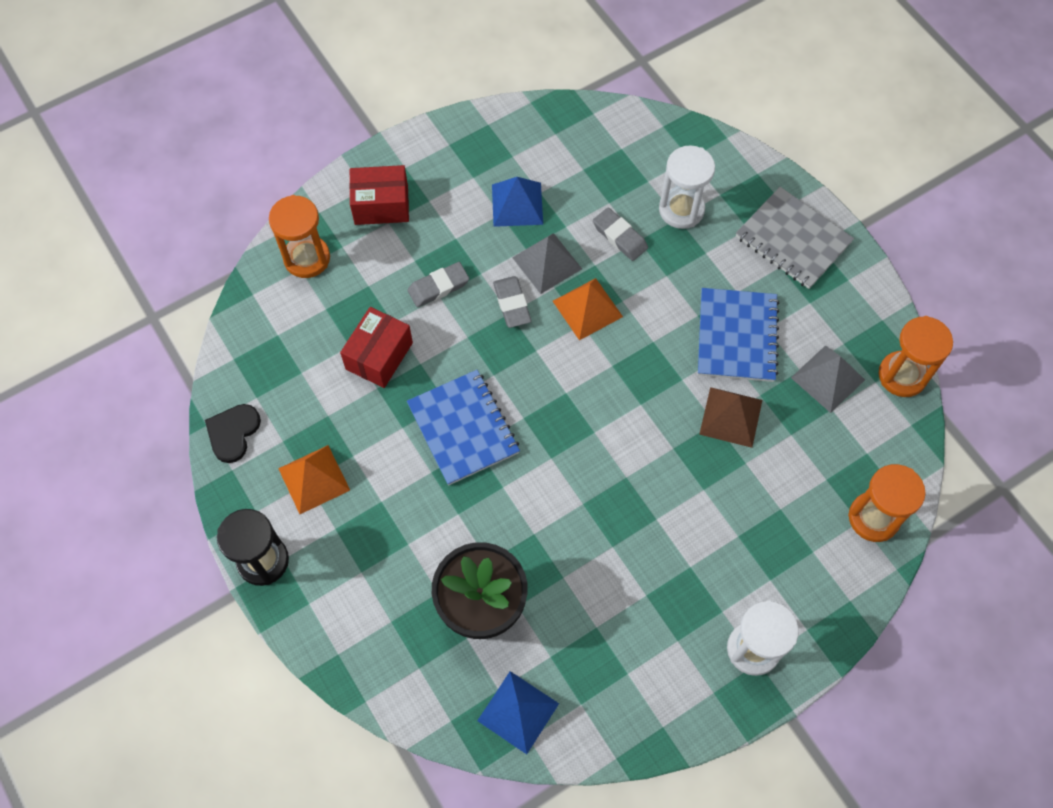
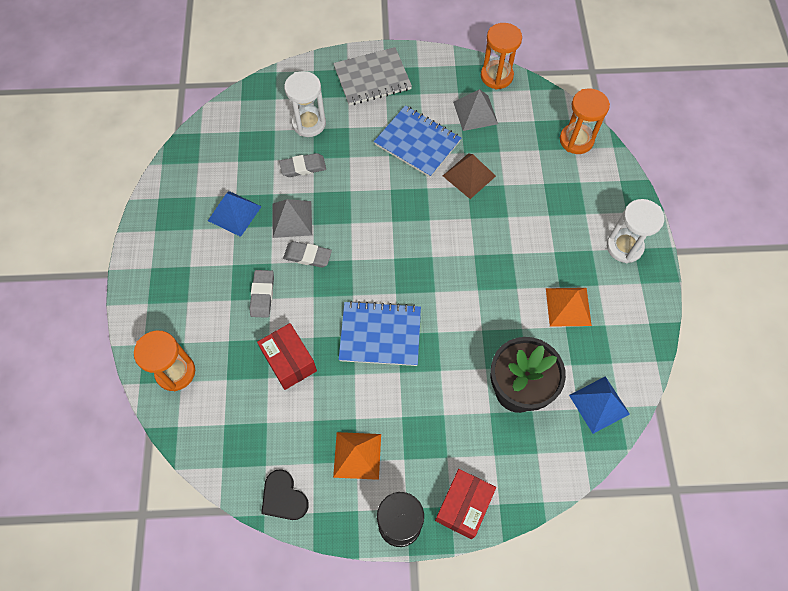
camera: 60 degrees left, 0 degrees up
red box [349,165,409,225] -> red box moved to [435,469,496,539]
orange pyramid [553,278,623,340] -> orange pyramid moved to [546,288,592,327]

